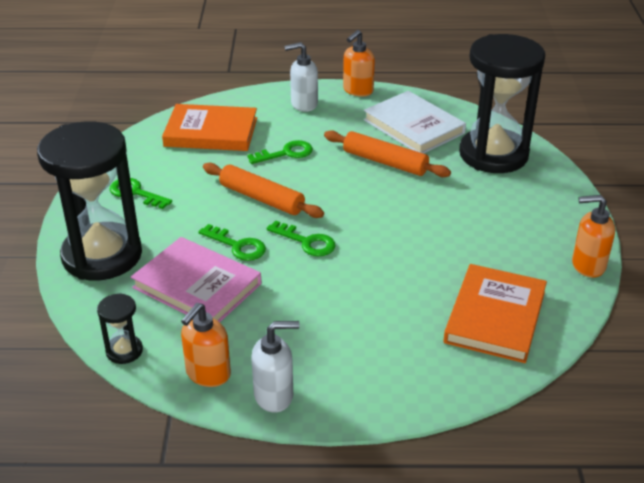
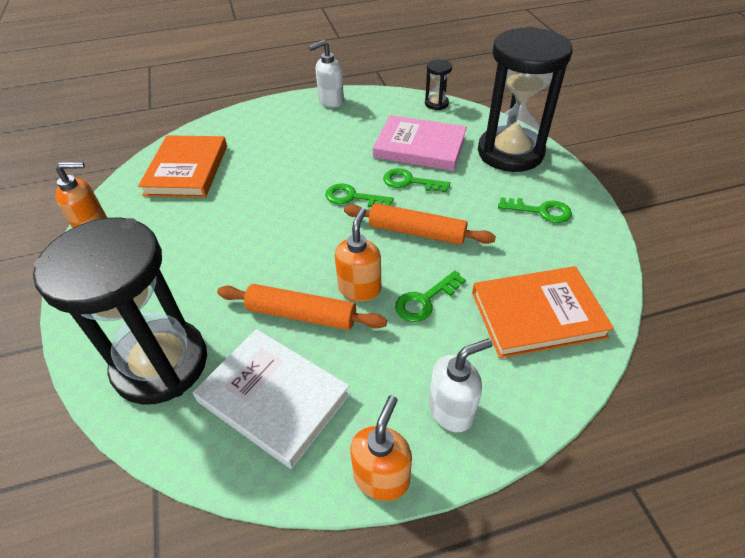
camera: 165 degrees right, 10 degrees up
orange soap dispenser [181,303,231,387] -> orange soap dispenser moved to [335,208,381,301]

